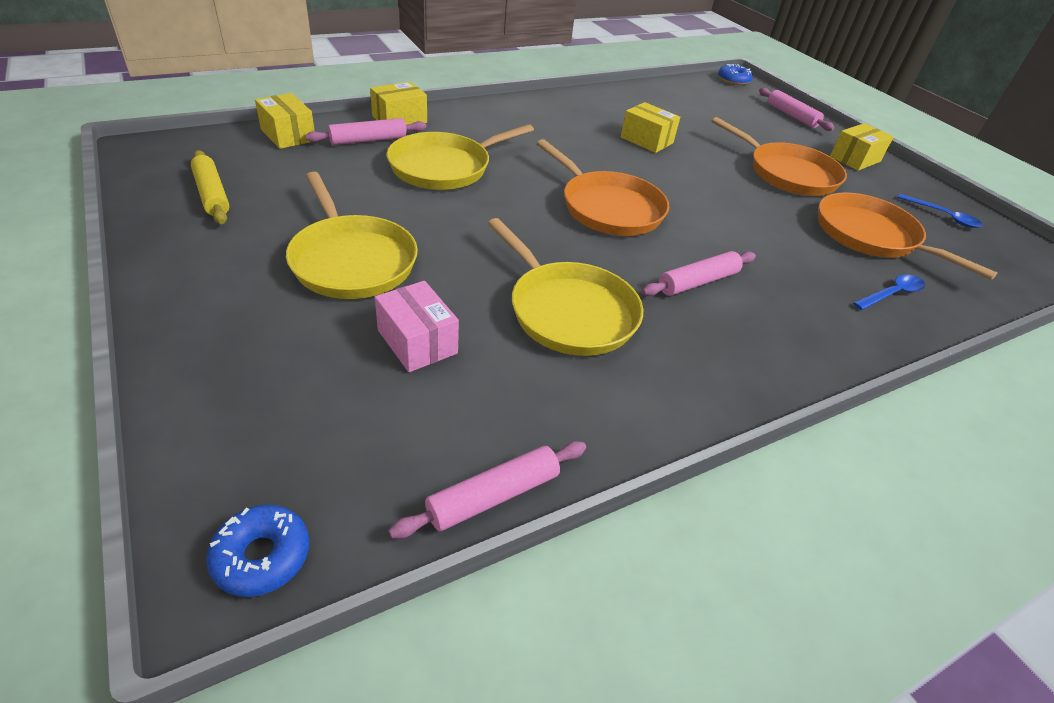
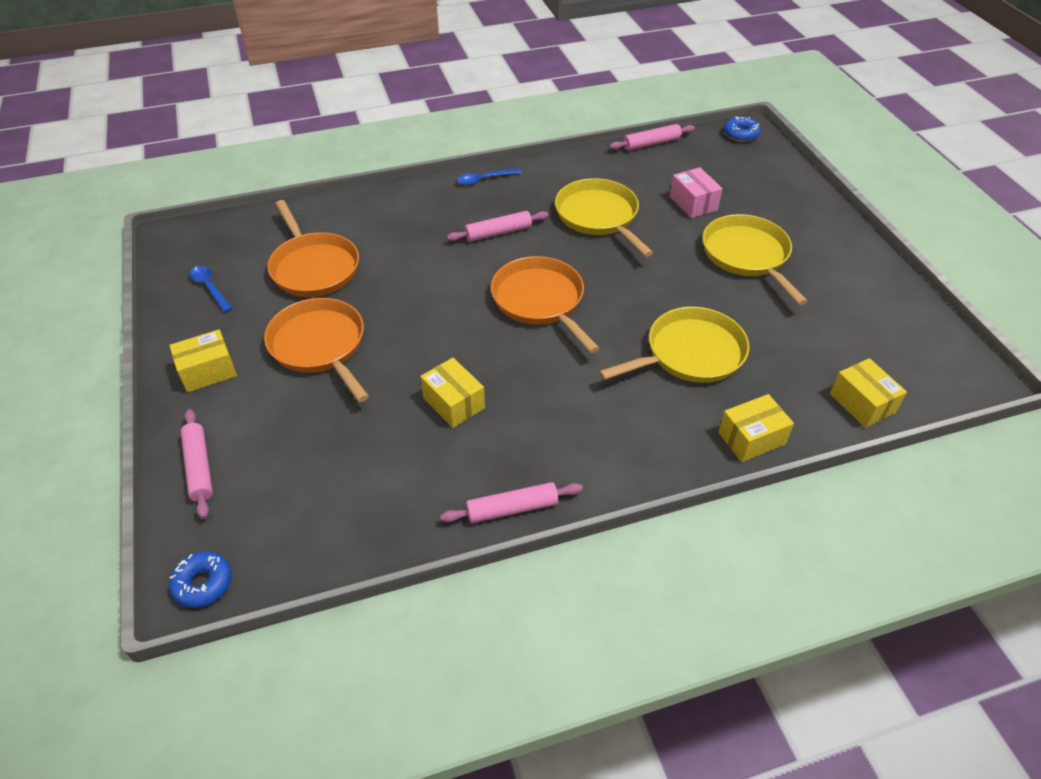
camera: 165 degrees left, 5 degrees up
yellow rolling pin [191,150,229,224] -> none
pink rolling pin [305,118,427,145] -> pink rolling pin moved to [440,482,583,523]
blue spoon [853,275,925,310] -> blue spoon moved to [457,168,522,185]

